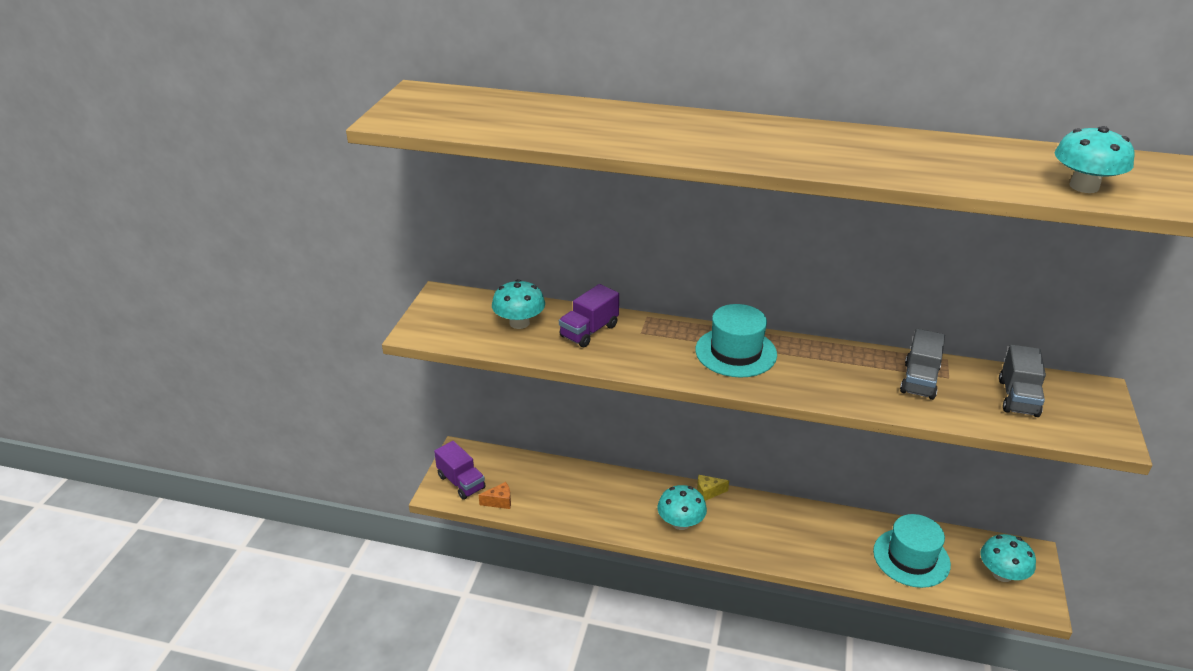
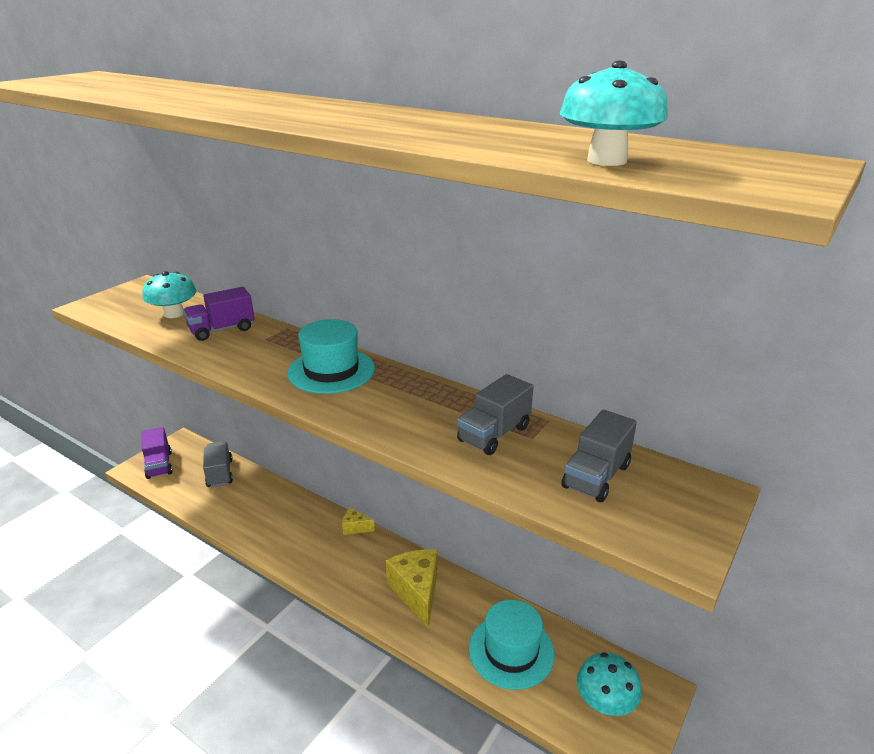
camera: 20 degrees right, 5 degrees down
orange cheese [479,482,511,509] -> none
turquoise mushroom [657,485,707,530] -> none
none -> grey truck [203,441,233,487]
none -> yellow cheese [386,549,437,628]

